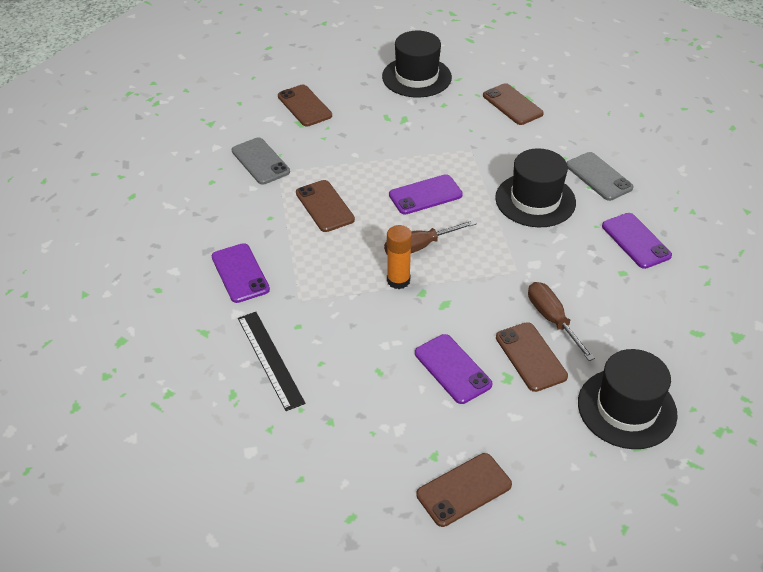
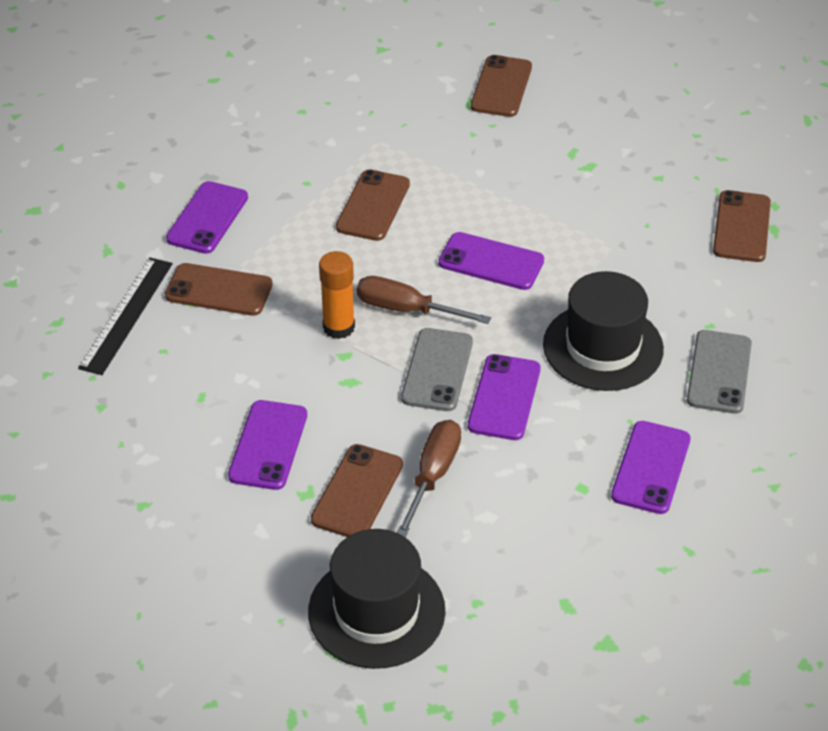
camera: 45 degrees right, 0 degrees up
grey phone [232,137,290,185] -> grey phone moved to [401,328,473,411]
black hat [382,31,452,98] -> none
brown phone [416,453,512,527] -> brown phone moved to [165,263,273,316]
none -> purple phone [468,354,540,440]

